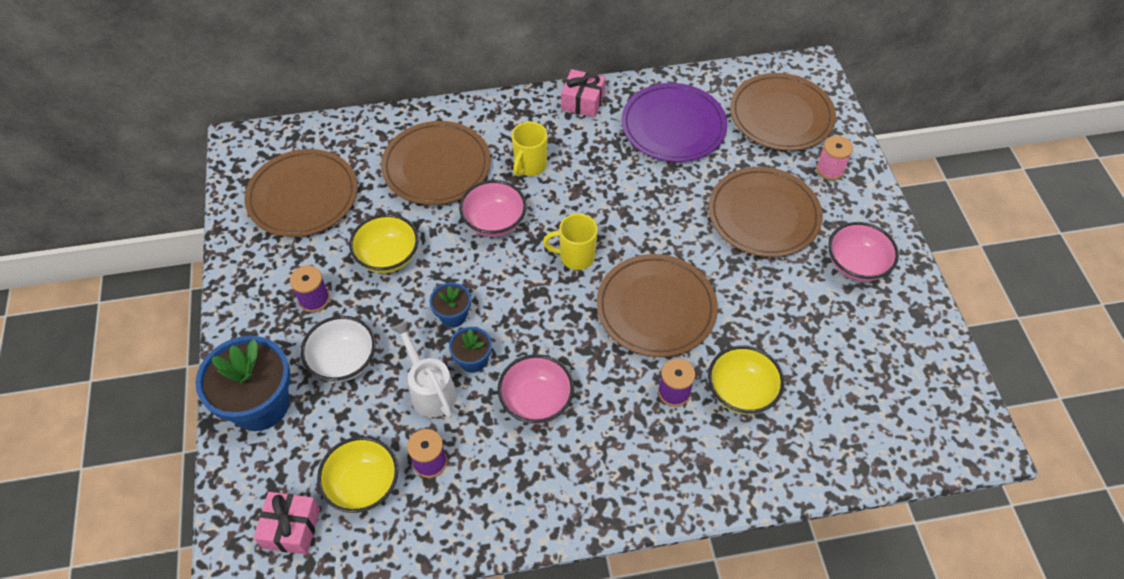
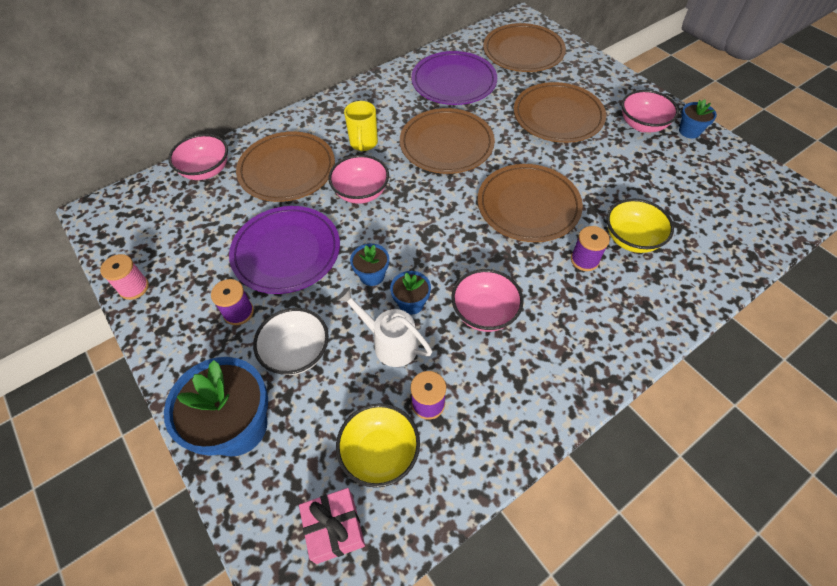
camera: 25 degrees left, 0 degrees up
brown plate [244,149,358,237] -> brown plate moved to [400,108,495,174]
yellow bowl [349,214,419,273] -> purple plate [229,206,340,294]
yellow mug [543,214,598,270] -> none
pink gift [561,69,605,118] -> none
pink spool [816,136,853,180] -> pink spool moved to [100,254,149,300]
none -> pink bowl [168,134,228,180]
none -> blue flower pot [679,99,717,139]

